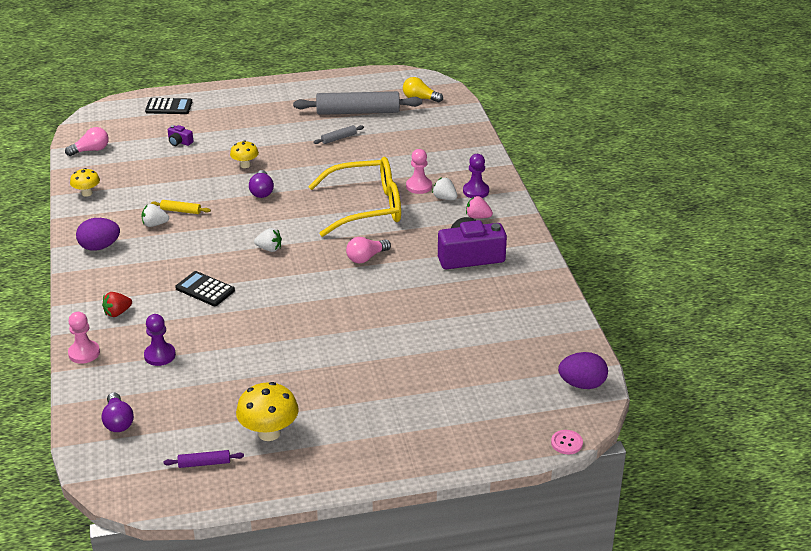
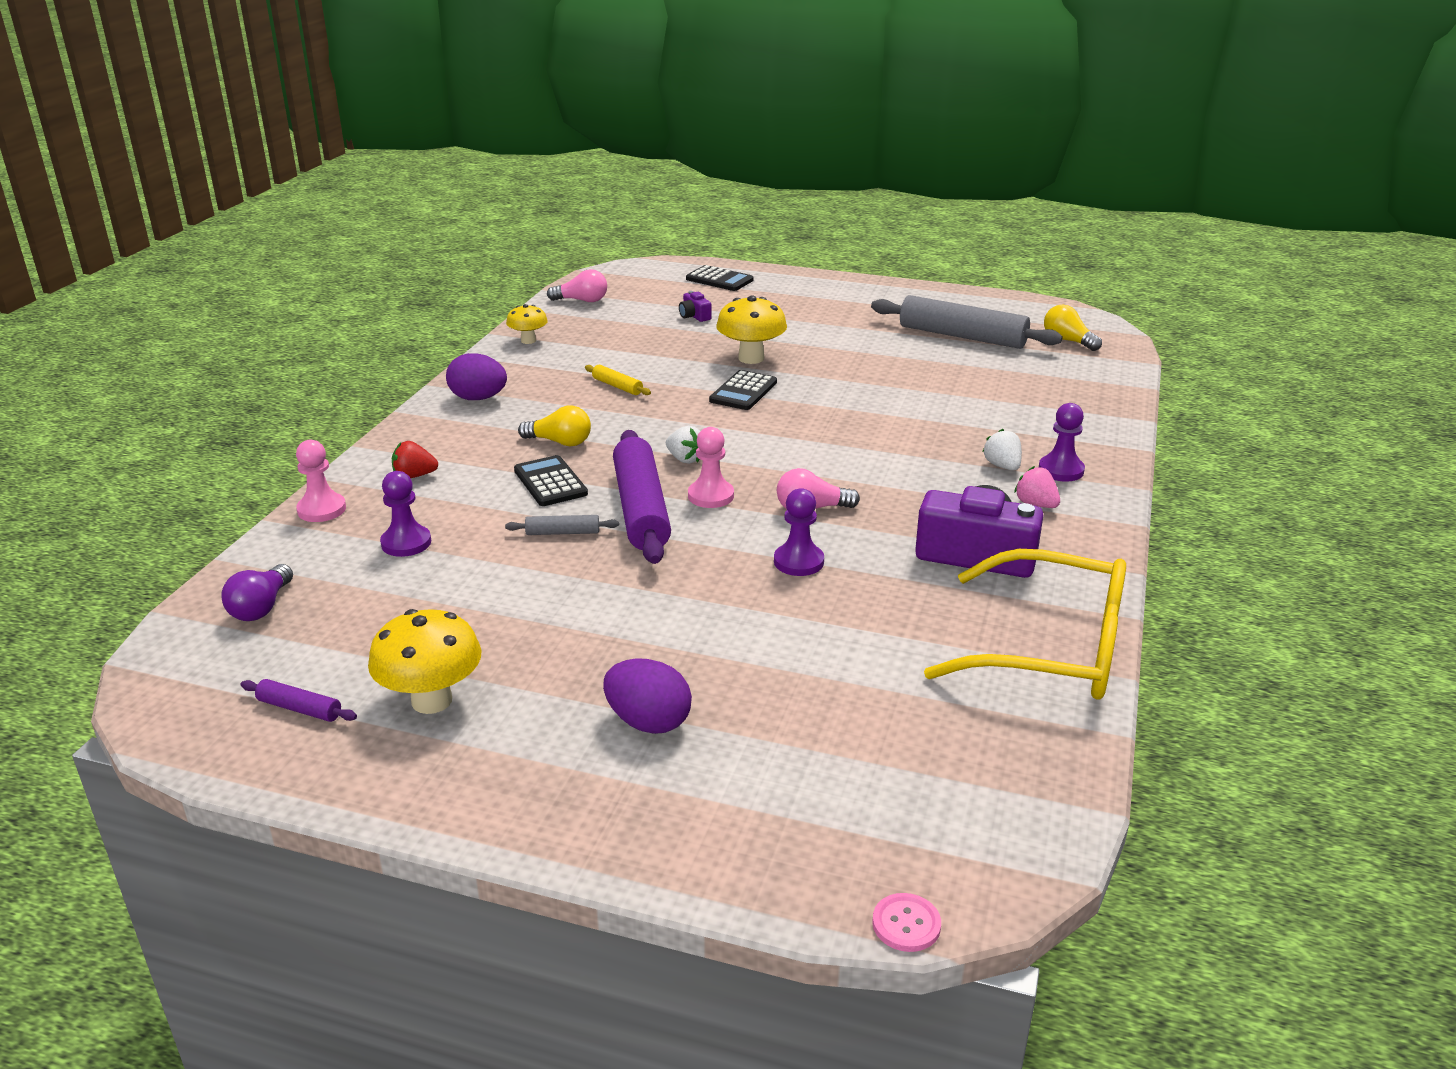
camera: 30 degrees right, 5 degrees down
white strawberry [141,204,169,227] -> none
yellow mushroom [230,141,259,168] -> yellow mushroom [716,295,787,364], size x1.66
purple light bulb [249,170,274,198] -> black calculator [709,370,777,410]
yellow glasses [308,157,401,237] -> yellow glasses moved to [924,549,1126,700]
grey rolling pin [313,125,364,144] -> grey rolling pin moved to [505,515,619,535]
pink pawn [406,149,432,194] -> pink pawn moved to [688,427,734,508]
purple egg [558,352,608,389] -> purple egg moved to [603,658,692,734]
none -> yellow light bulb [518,405,591,447]
none -> purple rolling pin [613,430,671,564]
none -> purple pawn [774,488,824,576]

